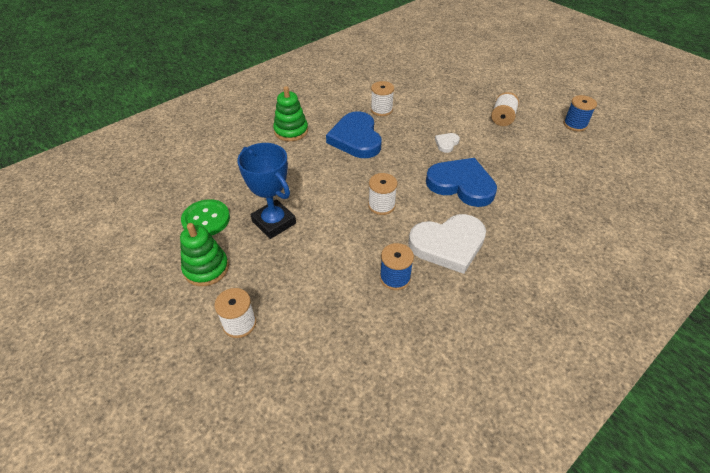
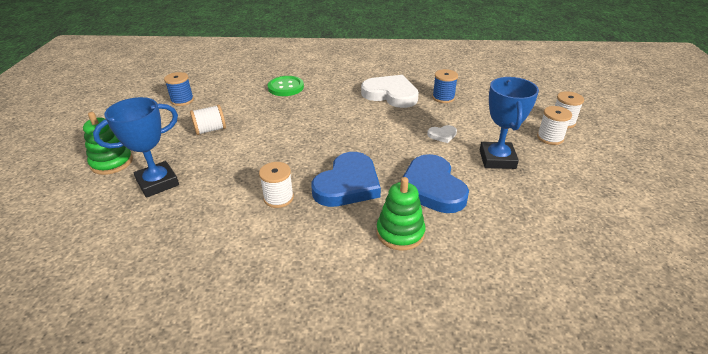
camera: 135 degrees left, 10 degrees down
green stacking toy [180,223,229,286] -> green stacking toy moved to [83,112,133,175]
green button [181,199,230,236] -> green button moved to [268,76,304,96]
white spool [368,173,397,215] -> white spool moved to [537,106,572,145]
blue heart [426,158,497,207] -> blue heart moved to [400,154,469,213]
white heart [435,133,460,153] -> white heart moved to [427,125,457,143]
none -> blue trophy [93,97,179,198]

